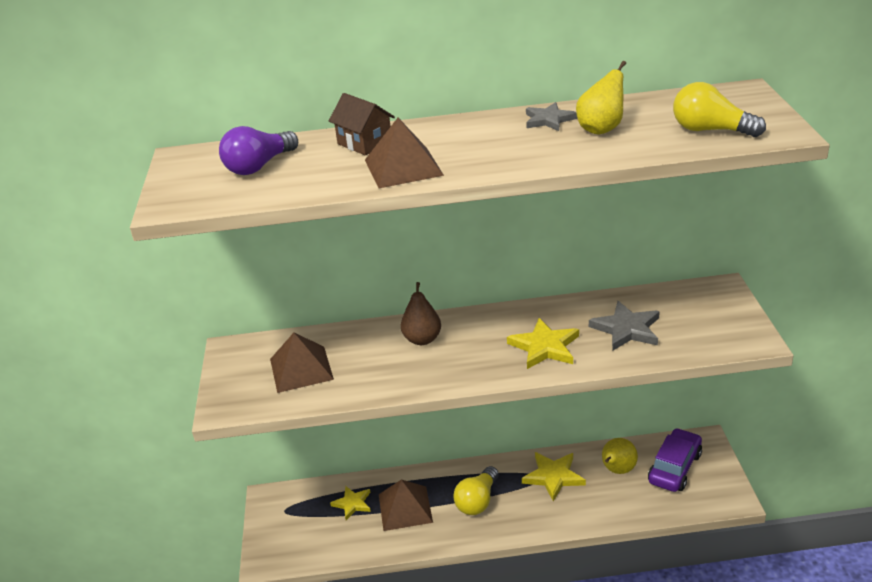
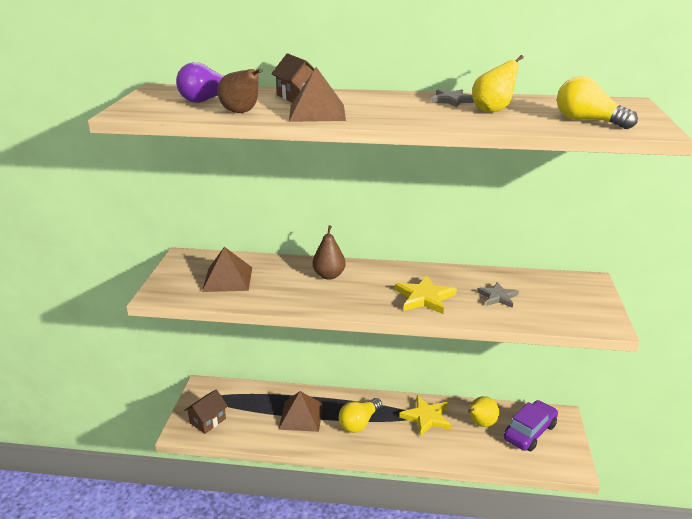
camera: 10 degrees right, 5 degrees down
yellow star [330,486,371,520] -> none
grey star [589,301,660,351] -> grey star [477,282,519,308], size x0.66
none -> brown house [184,390,228,434]
none -> brown pear [217,69,262,113]

